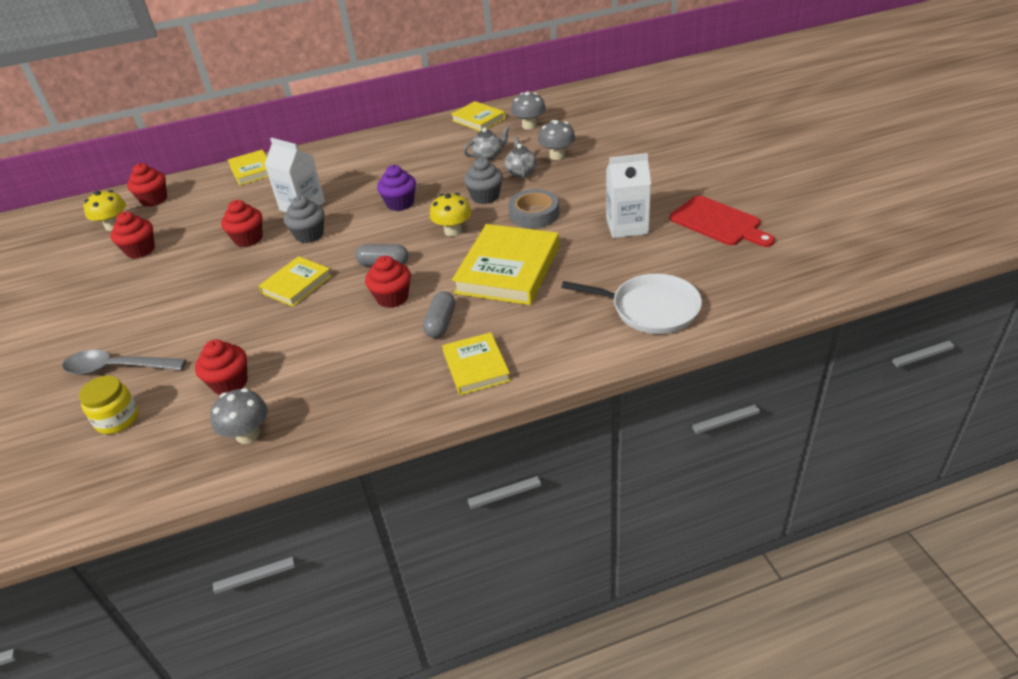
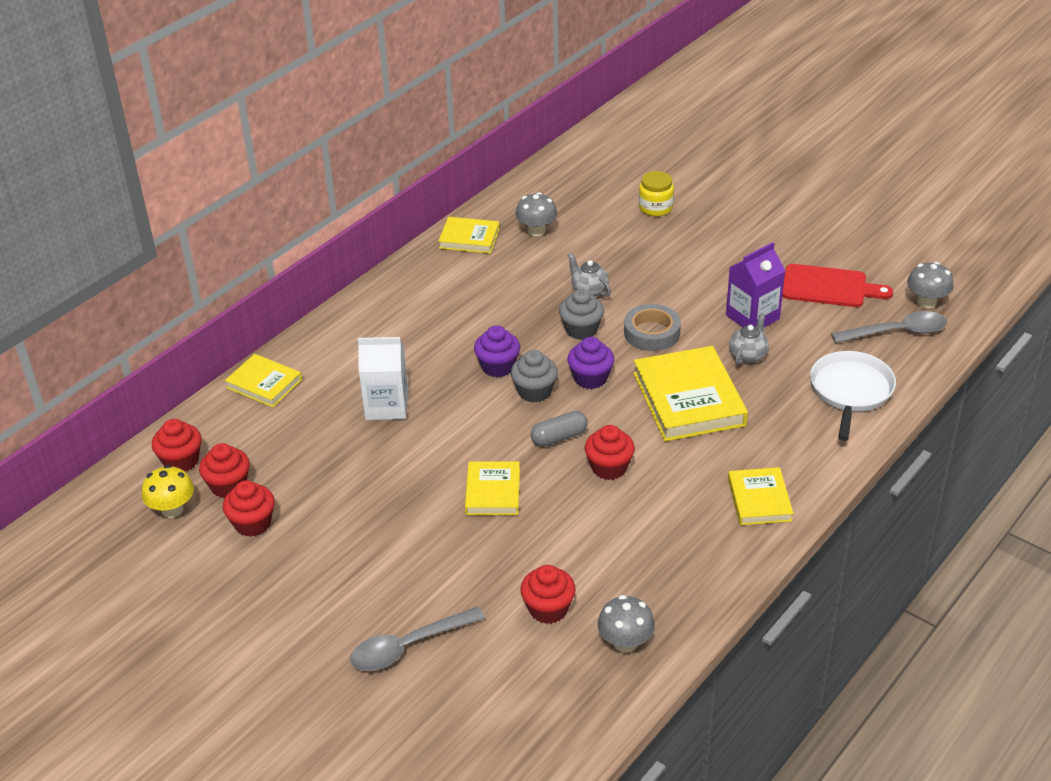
camera: 35 degrees left, 0 degrees up
yellow jar [79,375,139,434] -> yellow jar moved to [639,171,674,216]
red cupcake [221,200,262,247] -> red cupcake moved to [199,443,250,498]
grey cupcake [283,196,324,243] -> grey cupcake moved to [511,350,558,403]
grey capsule [423,291,455,338] -> none
yellow mushroom [430,193,472,237] -> purple cupcake [567,337,614,389]
yellow book [442,332,511,395] -> yellow book turned 45 degrees clockwise [728,467,793,525]
grey teapot [463,126,510,161] -> grey teapot moved to [729,313,769,365]
grey mushroom [538,120,576,160] -> grey mushroom moved to [907,262,953,308]
white pan [561,274,702,334] -> white pan turned 60 degrees counterclockwise [810,351,896,441]
white carton [606,153,651,238] -> purple carton [726,242,785,327]
none -> grey spoon [831,311,947,343]

